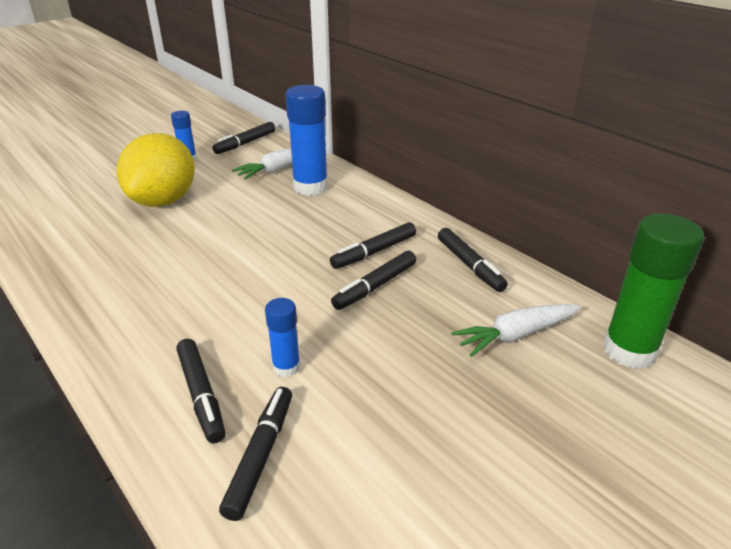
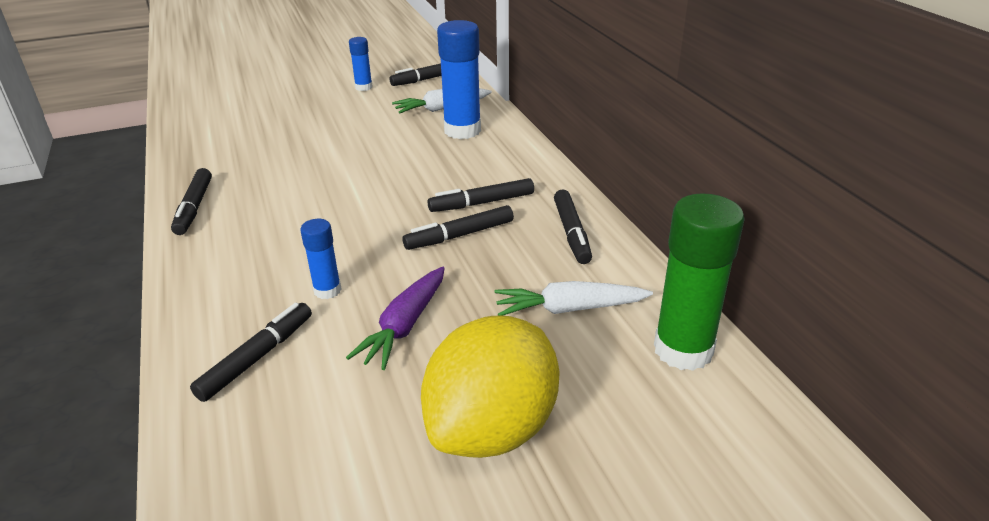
camera: 20 degrees right, 0 degrees up
yellow lemon [117,133,195,207] -> yellow lemon moved to [421,316,560,458]
black marker [176,339,225,443] -> black marker moved to [171,168,212,235]
none -> purple carrot [346,267,445,370]

